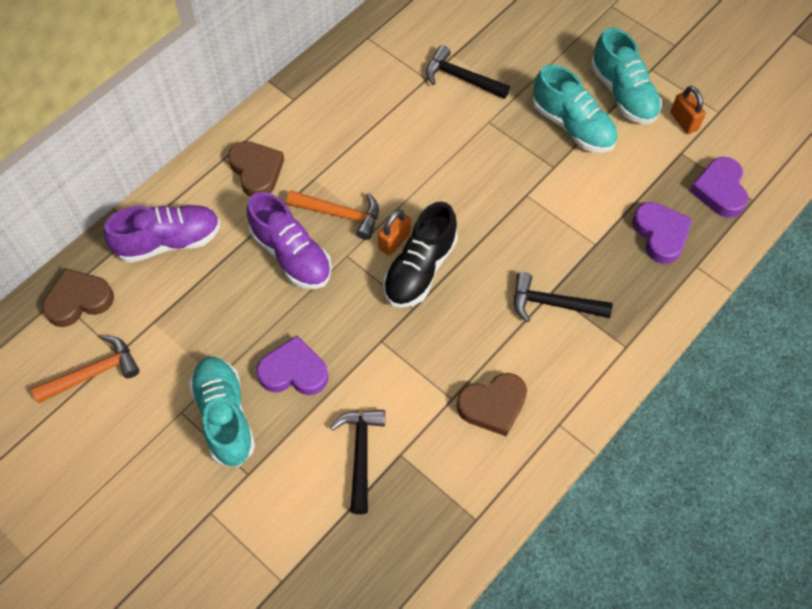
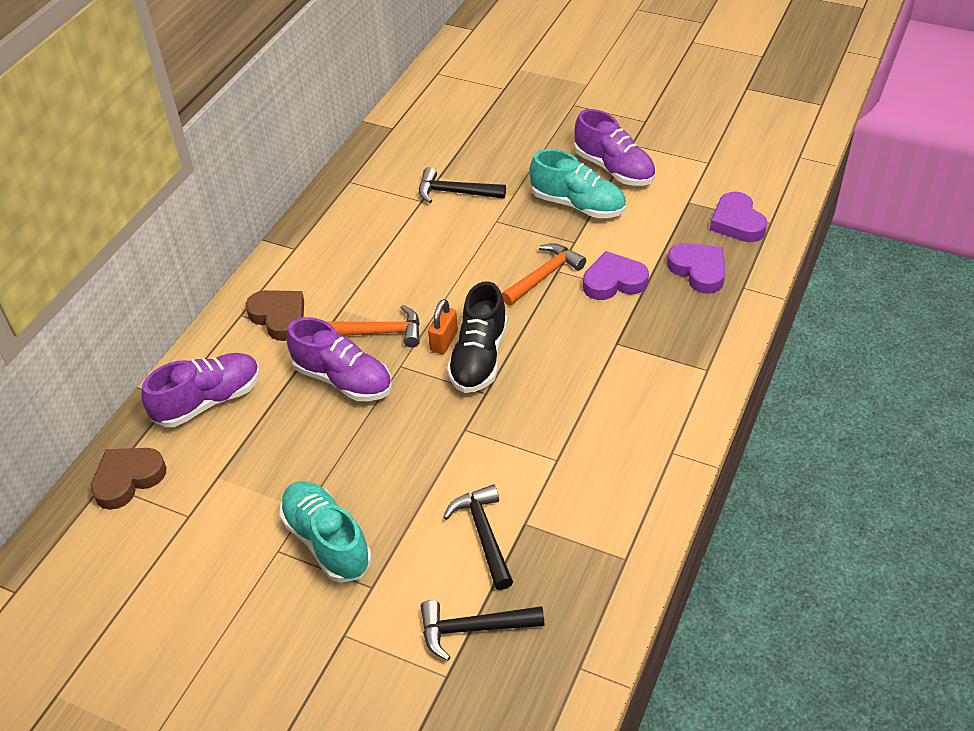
camera: 15 degrees left, 15 degrees down
orange hammer [31,335,140,403] -> orange hammer moved to [502,243,586,306]
purple heart [257,335,328,395] -> purple heart moved to [583,251,649,300]
brown heart [457,373,527,436] -> none
black hammer [514,272,613,323] -> black hammer moved to [421,600,545,661]
turquoise shoe [591,28,662,124] -> purple shoe [574,109,656,186]
orange padlock [671,86,706,134] -> none

